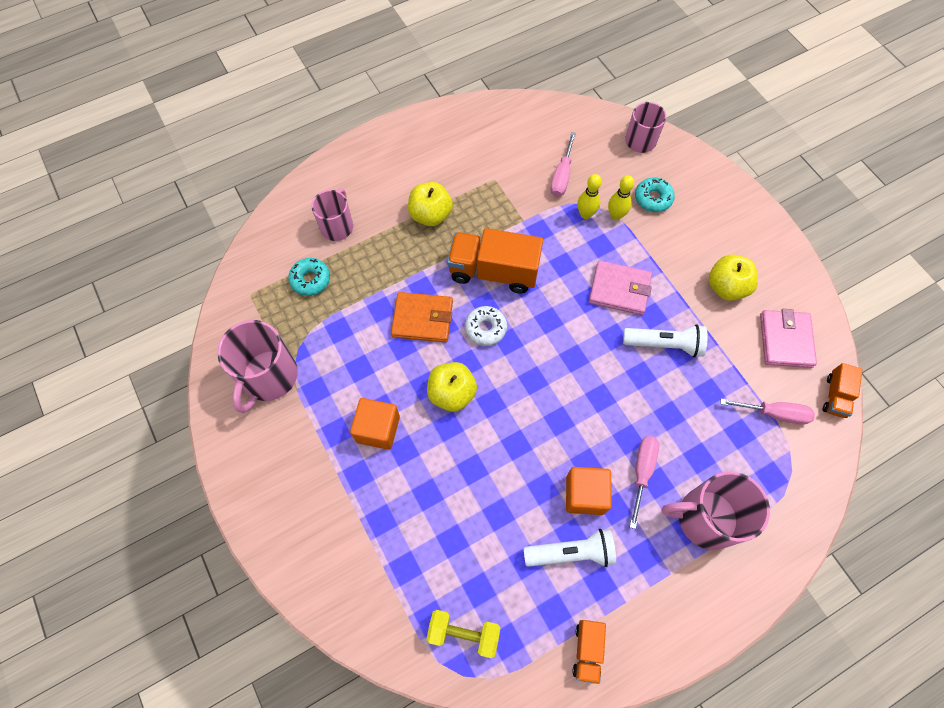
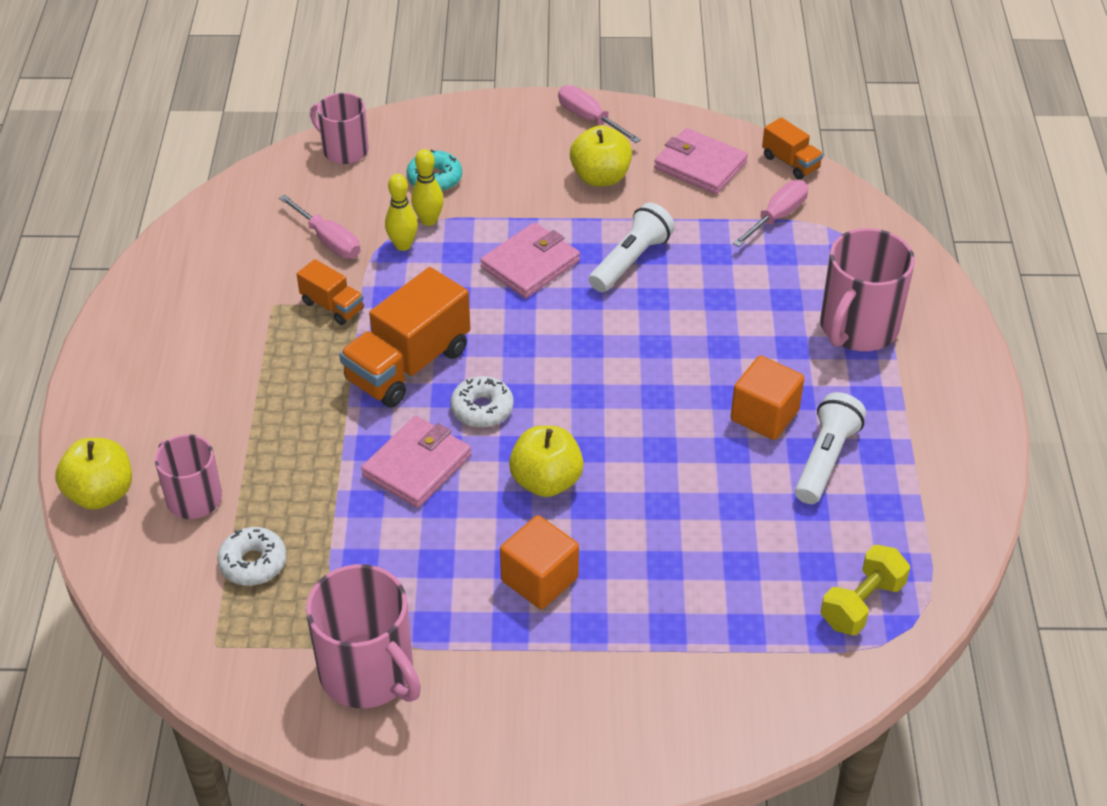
camera: 60 degrees left, 20 degrees down
turquoise donut [288,258,330,296] -> white donut [217,527,287,586]
orange wallet [391,292,453,343] -> pink wallet [361,416,471,508]
yellow apple [408,182,453,226] -> yellow apple moved to [55,438,132,510]
orange truck [573,620,606,684] -> orange truck moved to [297,259,364,325]
pink screwdriver [630,436,659,529] -> pink screwdriver moved to [558,85,641,143]

